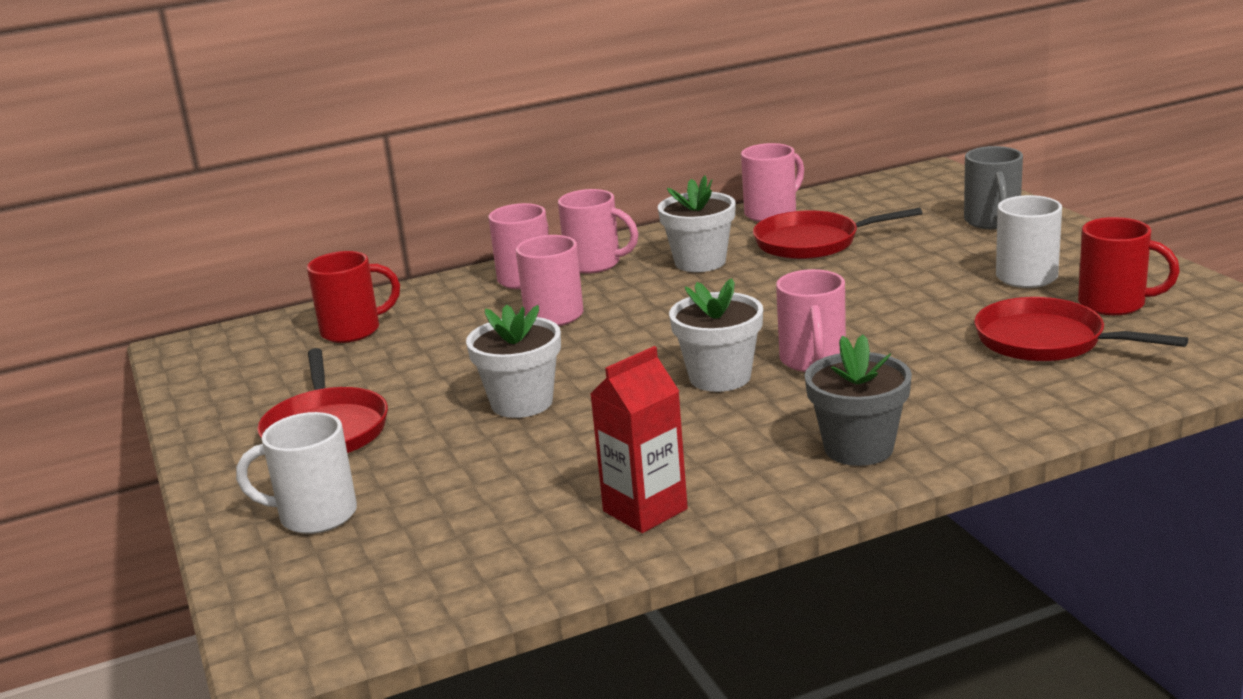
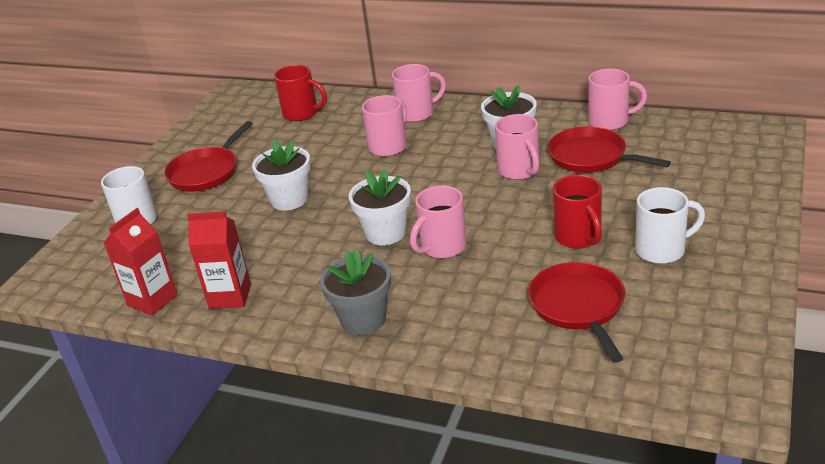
camera: 45 degrees right, 10 degrees up
pink mug [558,189,638,274] -> pink mug moved to [495,114,539,180]
grey mug [964,146,1023,230] -> none
red mug [1078,217,1180,315] -> red mug moved to [553,175,602,249]
none -> red carton [104,208,178,316]

